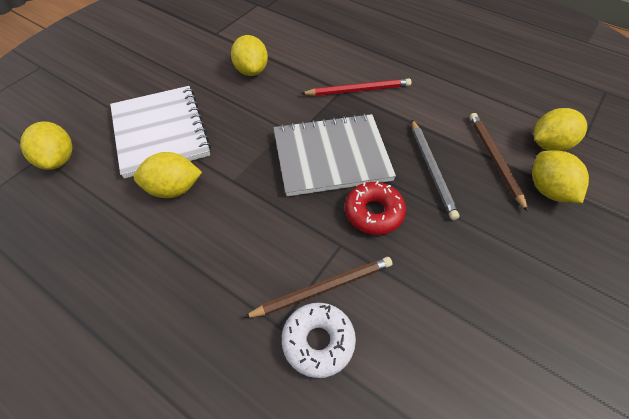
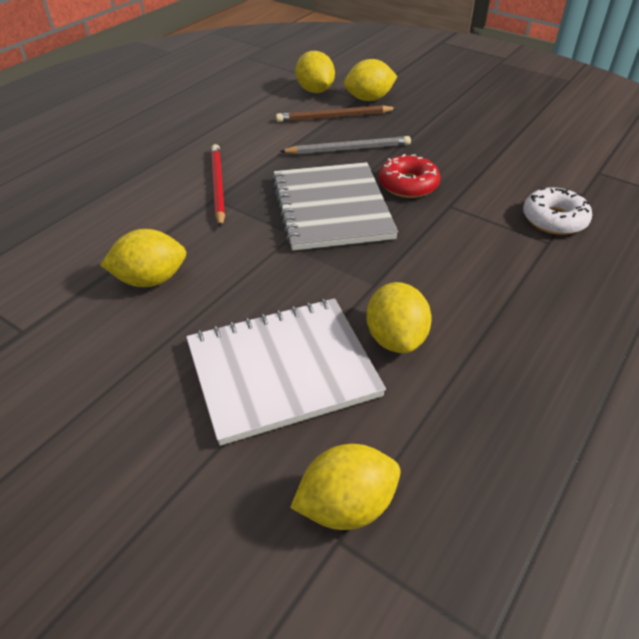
camera: 90 degrees left, 10 degrees down
brown pencil [243,257,392,318] -> none

